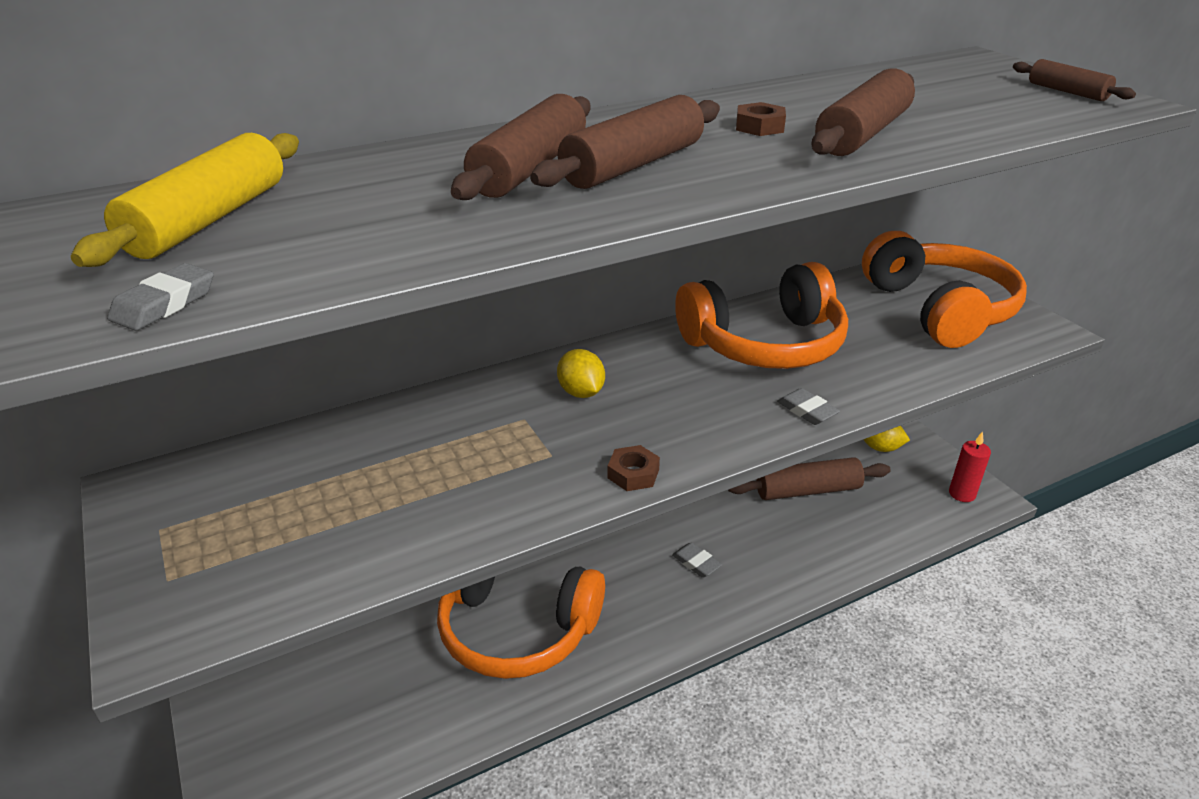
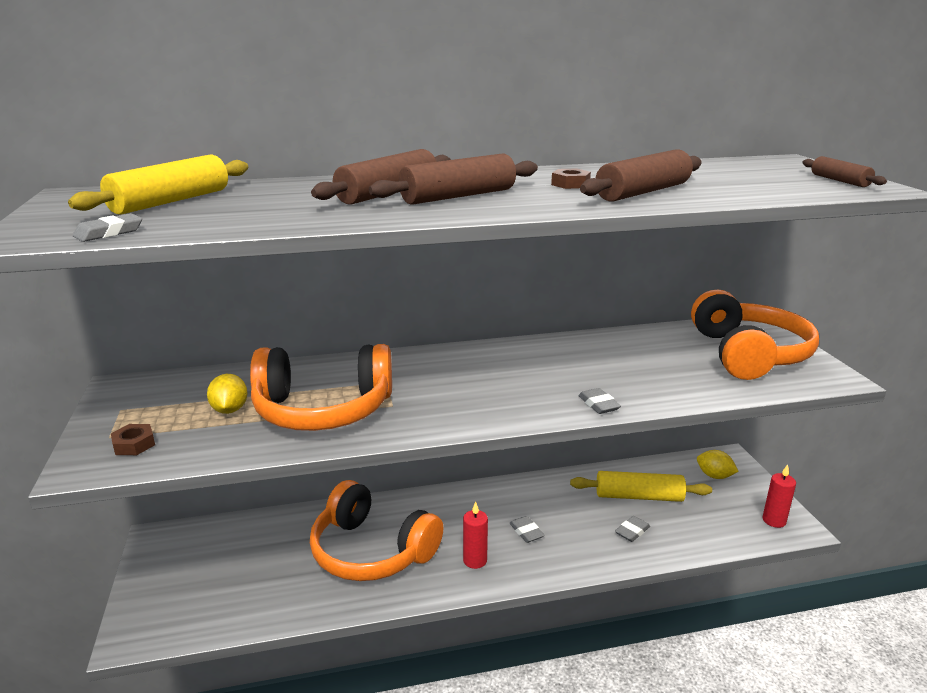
camera: 15 degrees right, 10 degrees down
yellow lemon [557,349,605,398] -> yellow lemon moved to [207,374,248,414]
brown nut [608,445,660,491] -> brown nut moved to [111,424,155,455]
orange headphones [675,262,848,369] -> orange headphones moved to [250,344,392,431]
brown rolling pin [728,457,891,500] -> yellow rolling pin [570,471,712,502]
none -> red candle [463,502,488,569]
none -> grey eraser [615,516,650,542]

